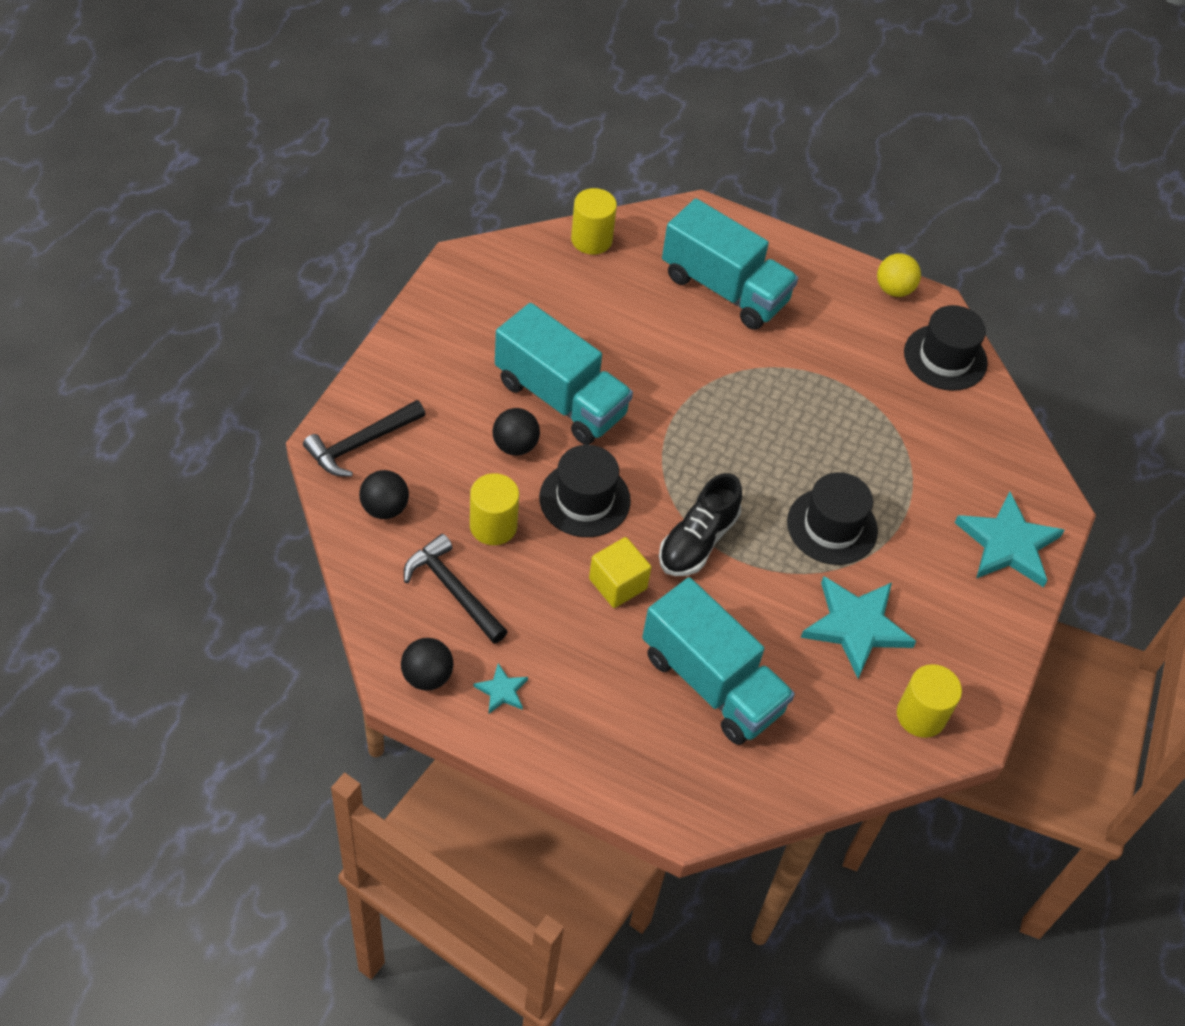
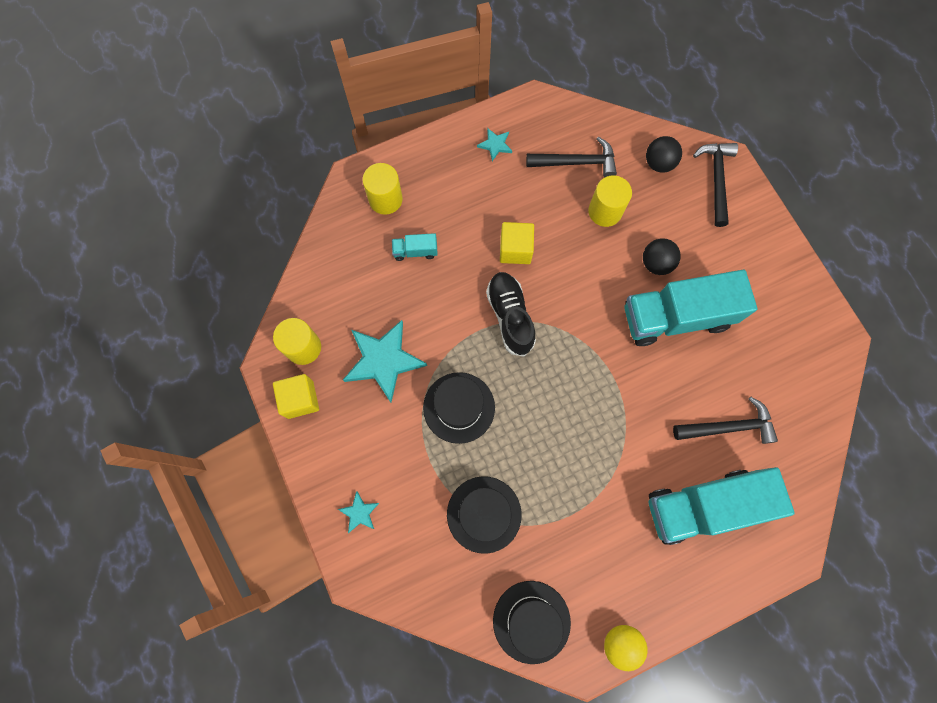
camera: 135 degrees right, 20 degrees up
black ball [401,638,454,691] -> none
black hat [539,445,631,537] -> black hat moved to [447,476,522,554]
yellow cylinder [571,188,617,255] -> yellow cylinder moved to [362,163,403,215]
turquoise truck [642,577,795,745] -> turquoise truck [392,233,438,261], size x0.42
turquoise star [954,492,1065,588] -> turquoise star [338,491,379,533], size x0.47
none -> yellow cube [273,374,319,419]
none -> black hammer [673,396,778,444]

